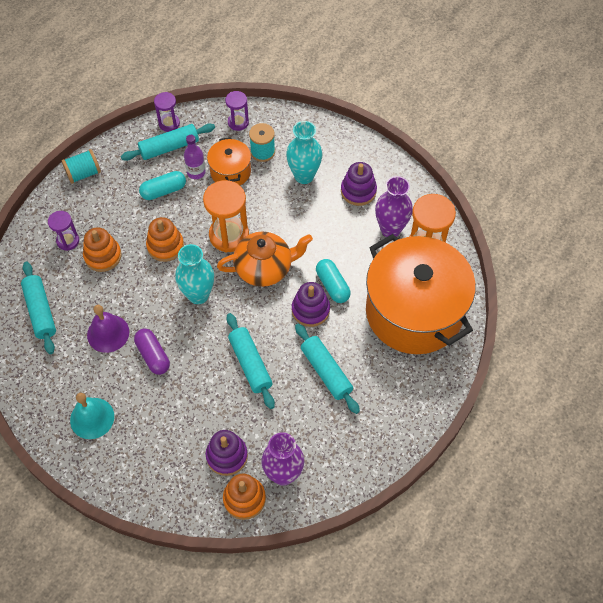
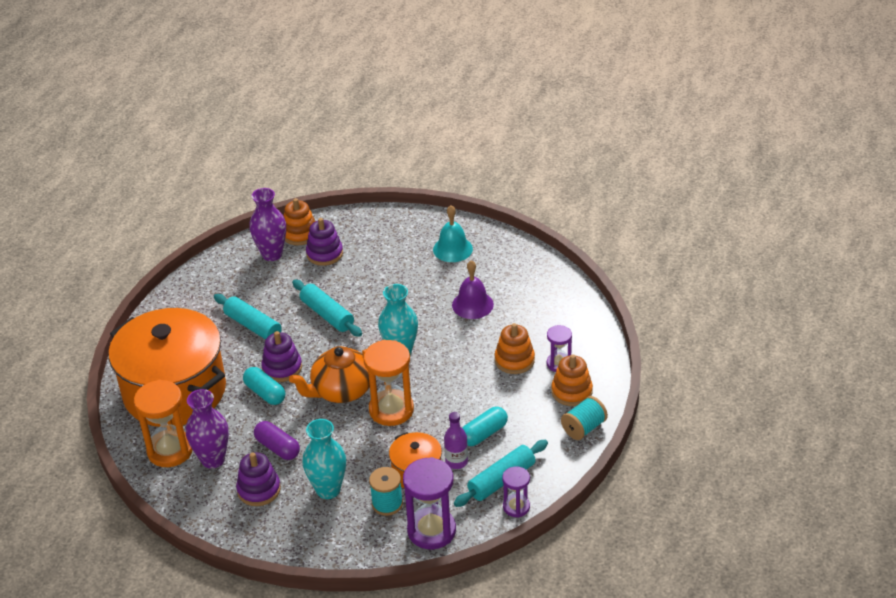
camera: 165 degrees right, 20 degrees down
turquoise rolling pin [21,262,56,354] -> none
purple capsule [134,329,170,375] -> purple capsule moved to [254,421,300,460]
orange stacking toy [146,217,184,262] -> orange stacking toy moved to [551,354,593,406]
purple hourglass [225,91,249,131] -> purple hourglass [403,457,456,549], size x1.77

